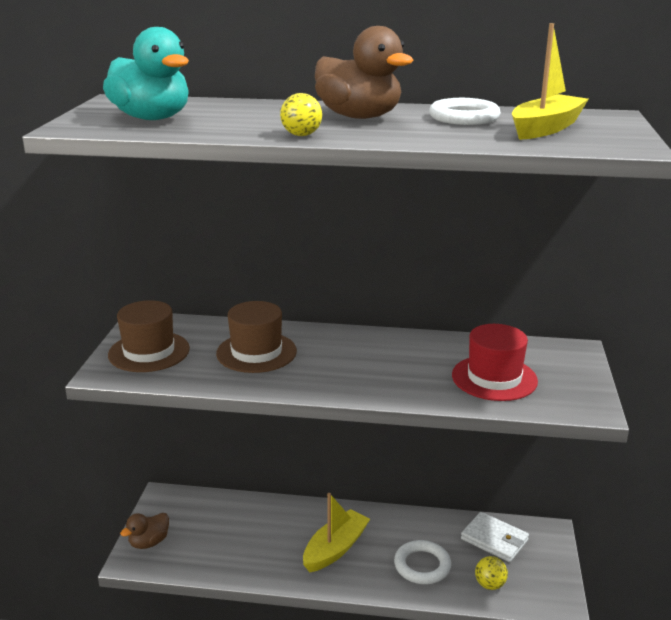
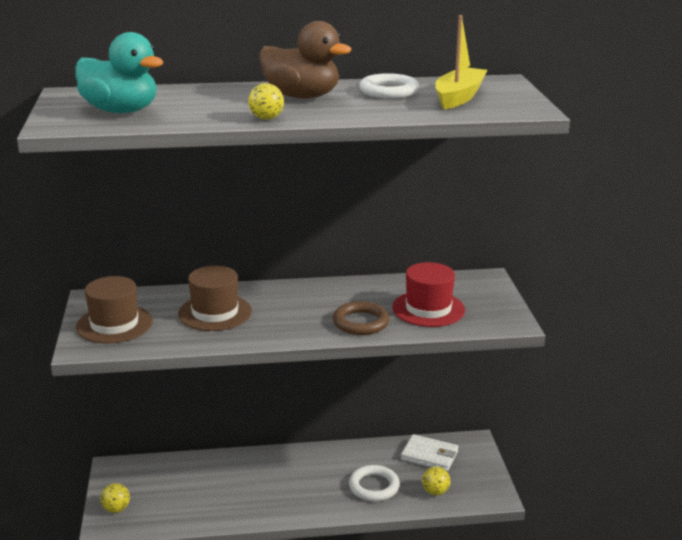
camera: 15 degrees left, 0 degrees up
brown duck [120,513,169,549] -> yellow ball [100,483,130,513]
yellow boat [303,493,370,572] -> none
none -> brown ring [333,301,390,335]

